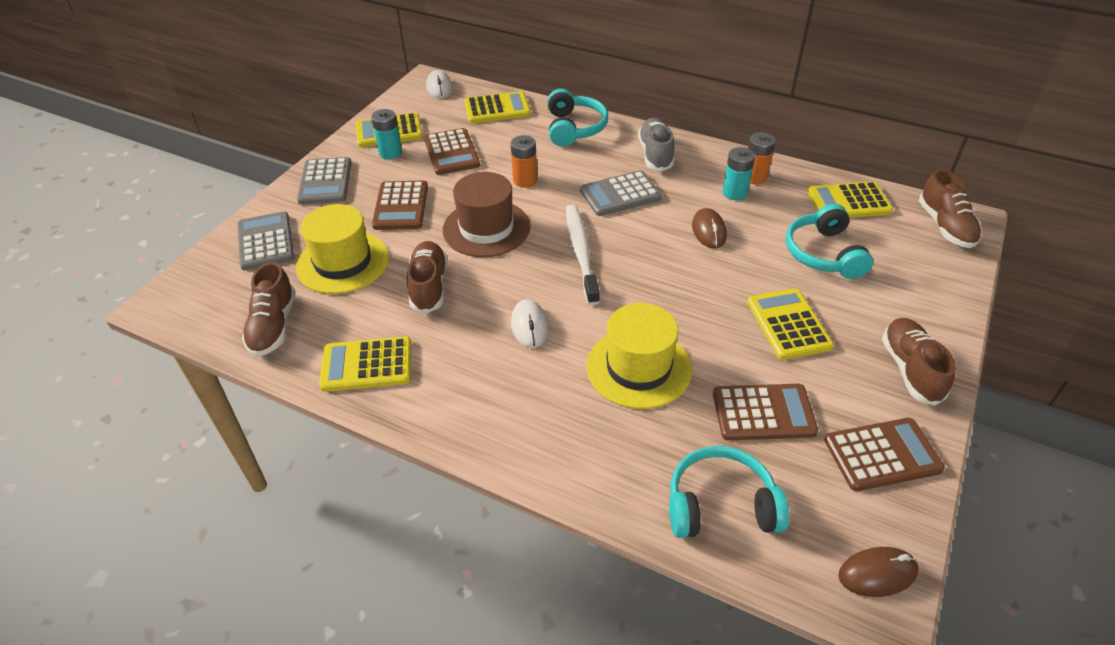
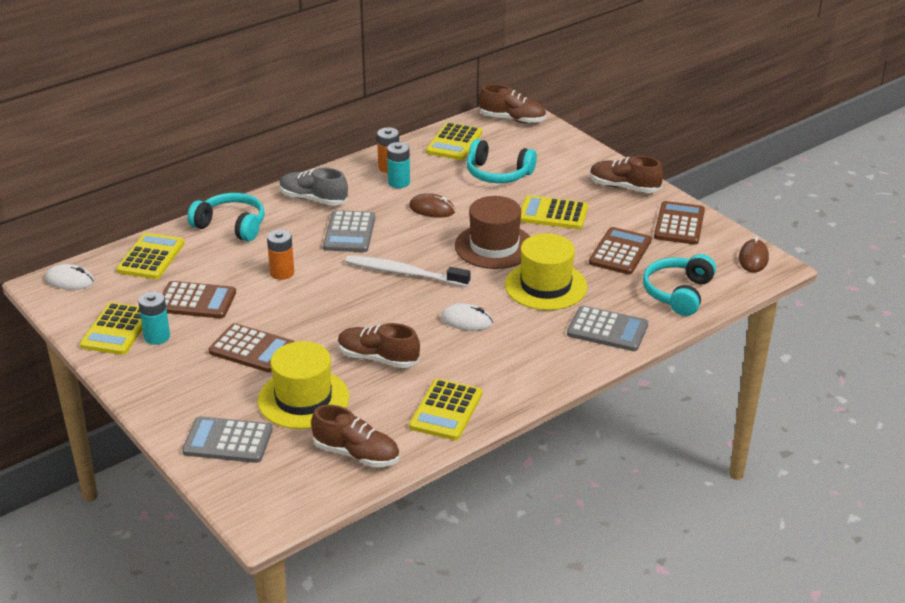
camera: 65 degrees left, 10 degrees down
grey calculator [297,157,351,205] -> grey calculator moved to [567,306,648,351]
brown hat [443,172,530,257] -> brown hat moved to [455,196,530,269]

